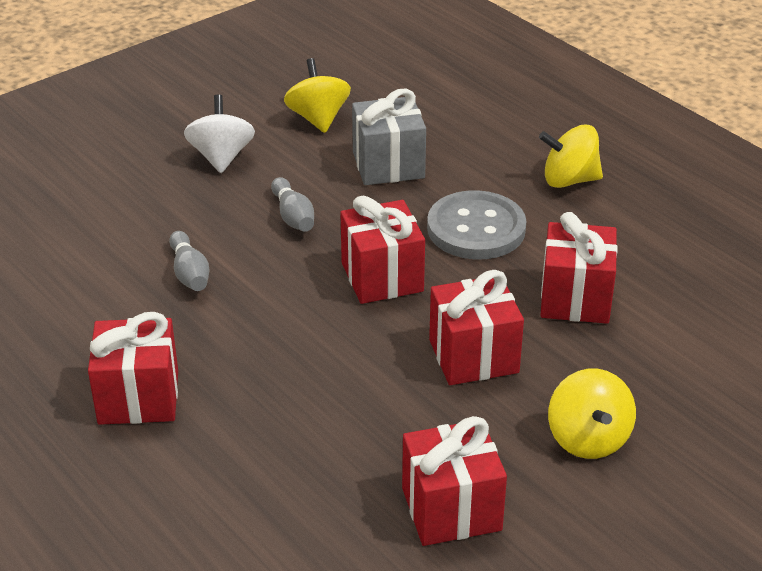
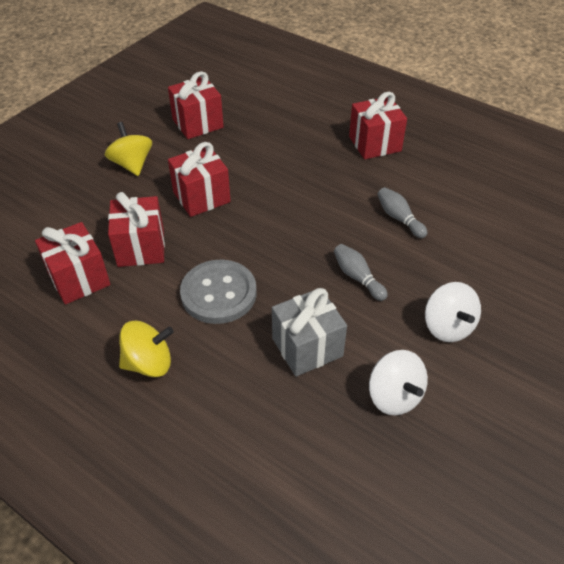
camera: 165 degrees right, 10 degrees up
yellow spinning top [284,58,351,133] -> white spinning top [369,350,428,416]
red gift [340,195,425,304] -> red gift moved to [35,222,111,305]

